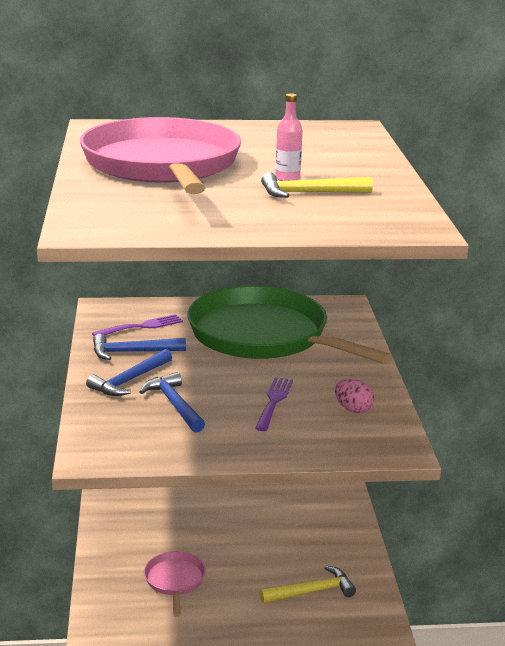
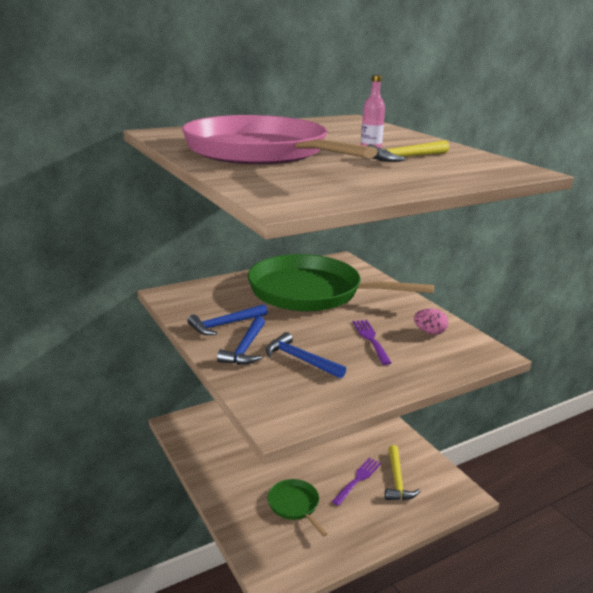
camera: 25 degrees left, 0 degrees up
purple fork [92,314,183,336] -> purple fork moved to [332,458,381,506]
pink pan [144,551,206,617] -> green pan [268,479,328,537]
yellow hammer [260,566,356,603] -> yellow hammer turned 135 degrees clockwise [385,445,420,500]

